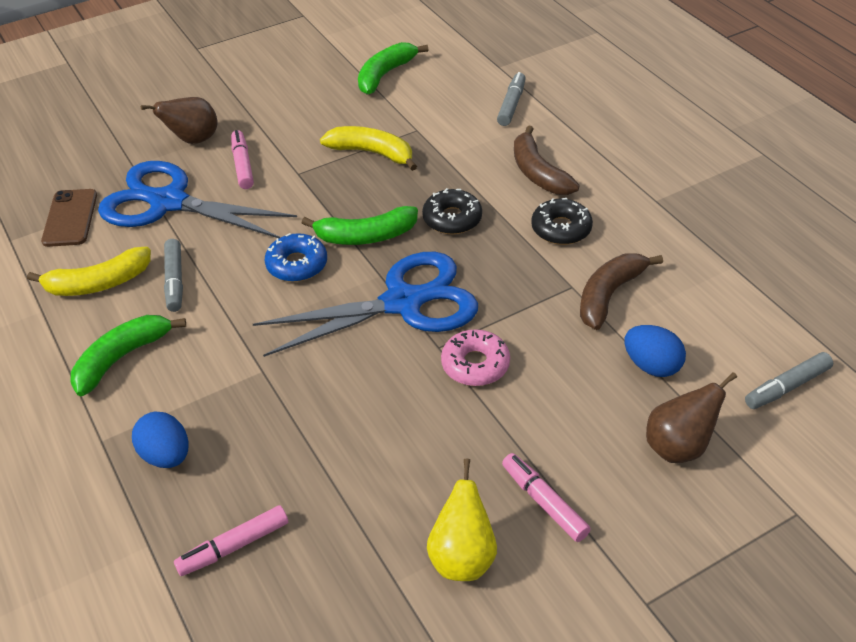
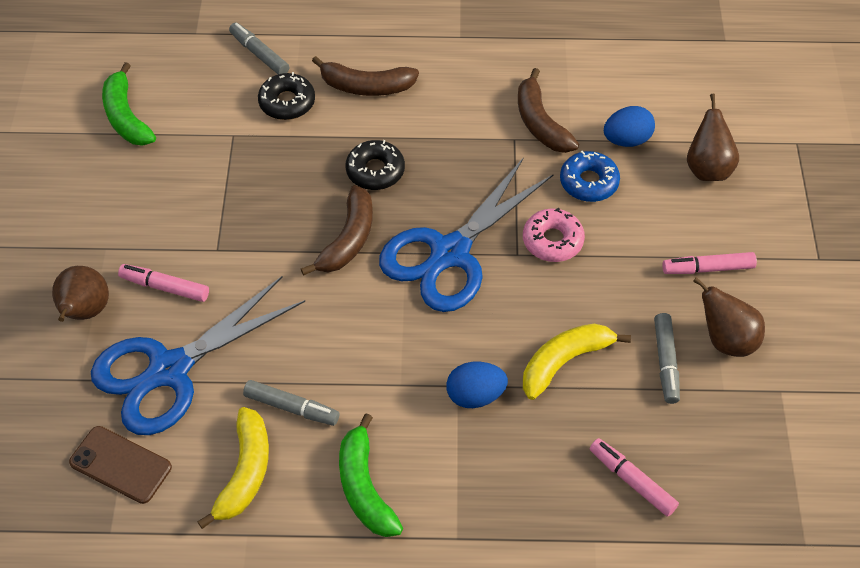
camera: 60 degrees left, 10 degrees up
blue egg [132,412,188,468] -> blue egg moved to [446,362,508,408]
pink marker [174,505,288,576] -> pink marker turned 135 degrees clockwise [590,438,679,517]
blue scissors [253,252,478,357] -> blue scissors turned 150 degrees counterclockwise [379,157,553,312]
blue donut [265,233,327,282] -> blue donut moved to [560,151,620,202]
green banana [302,206,418,245] -> brown banana [301,185,373,276]
yellow banana [320,126,417,171] -> yellow banana moved to [523,323,631,400]
yellow pear [427,459,497,581] -> brown pear [693,277,765,357]
black donut [531,198,593,245] -> black donut moved to [258,72,315,120]
grey marker [745,352,833,409] -> grey marker moved to [654,313,680,404]

